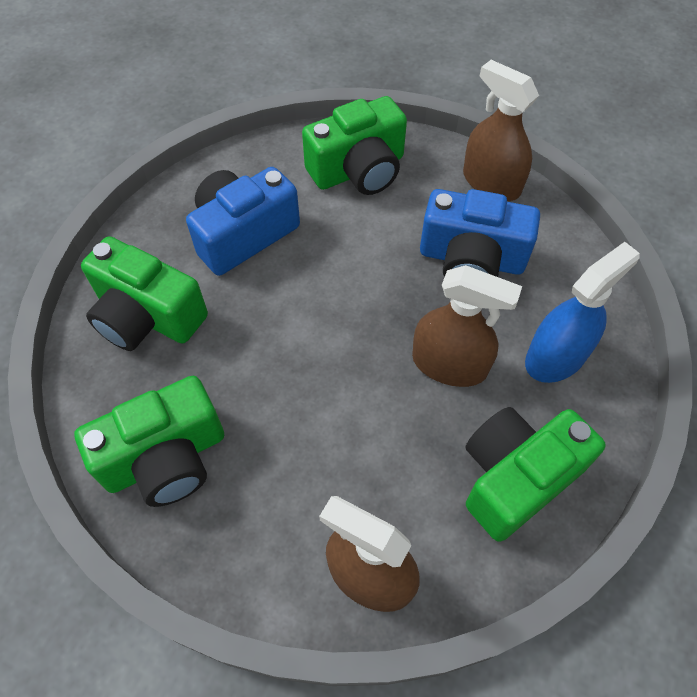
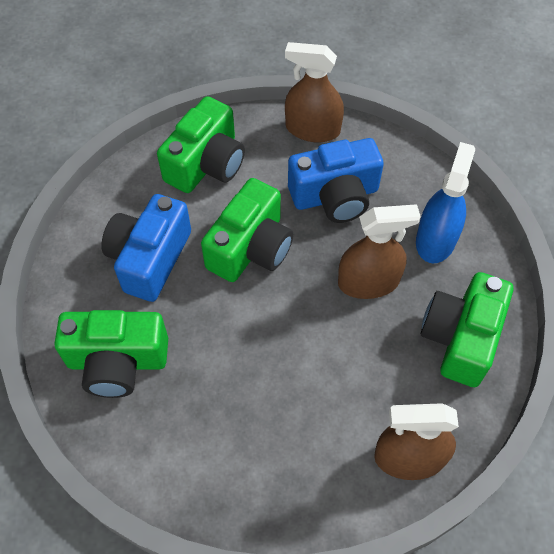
camera: 30 degrees left, 0 degrees up
green camera [74,376,224,507] -> green camera moved to [201,178,293,282]

